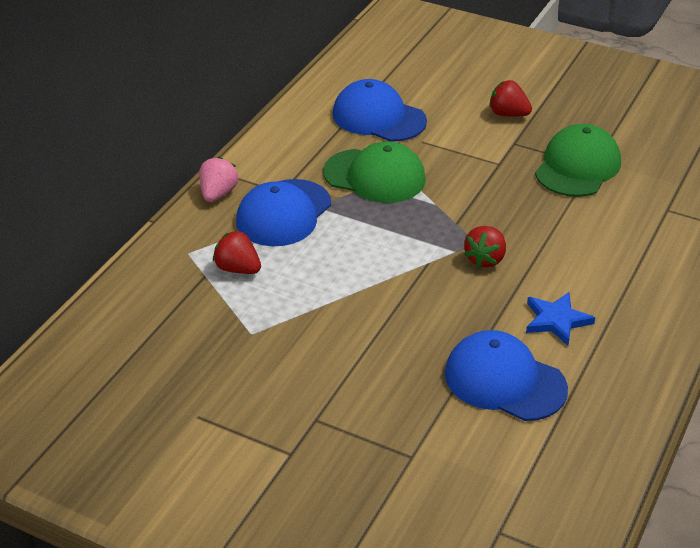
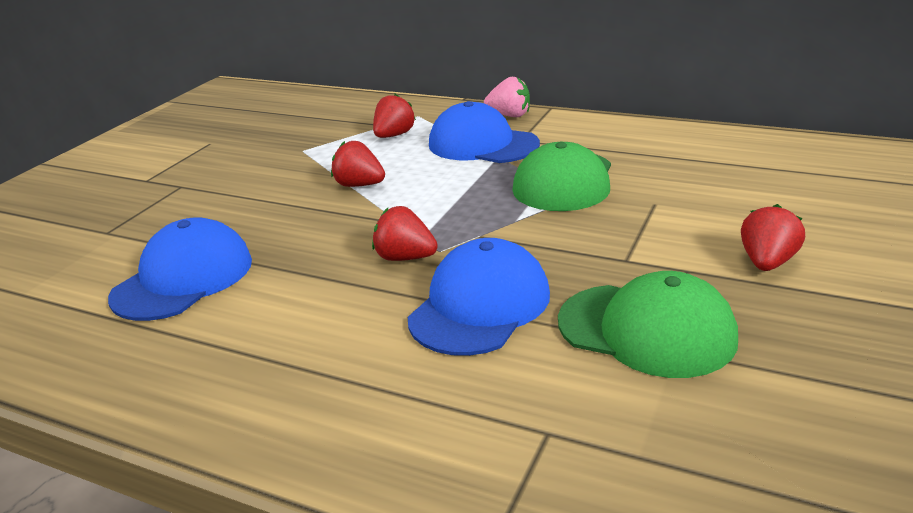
camera: 90 degrees right, 10 degrees down
blue cap [333,79,427,142] -> blue cap moved to [408,238,550,356]
blue star [526,292,595,346] -> none
none -> red strawberry [331,141,385,187]

